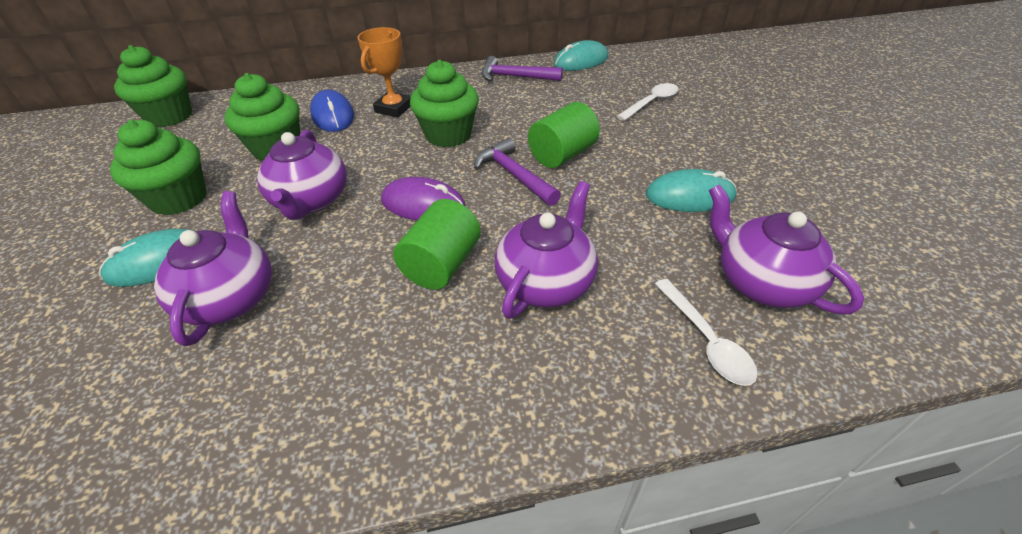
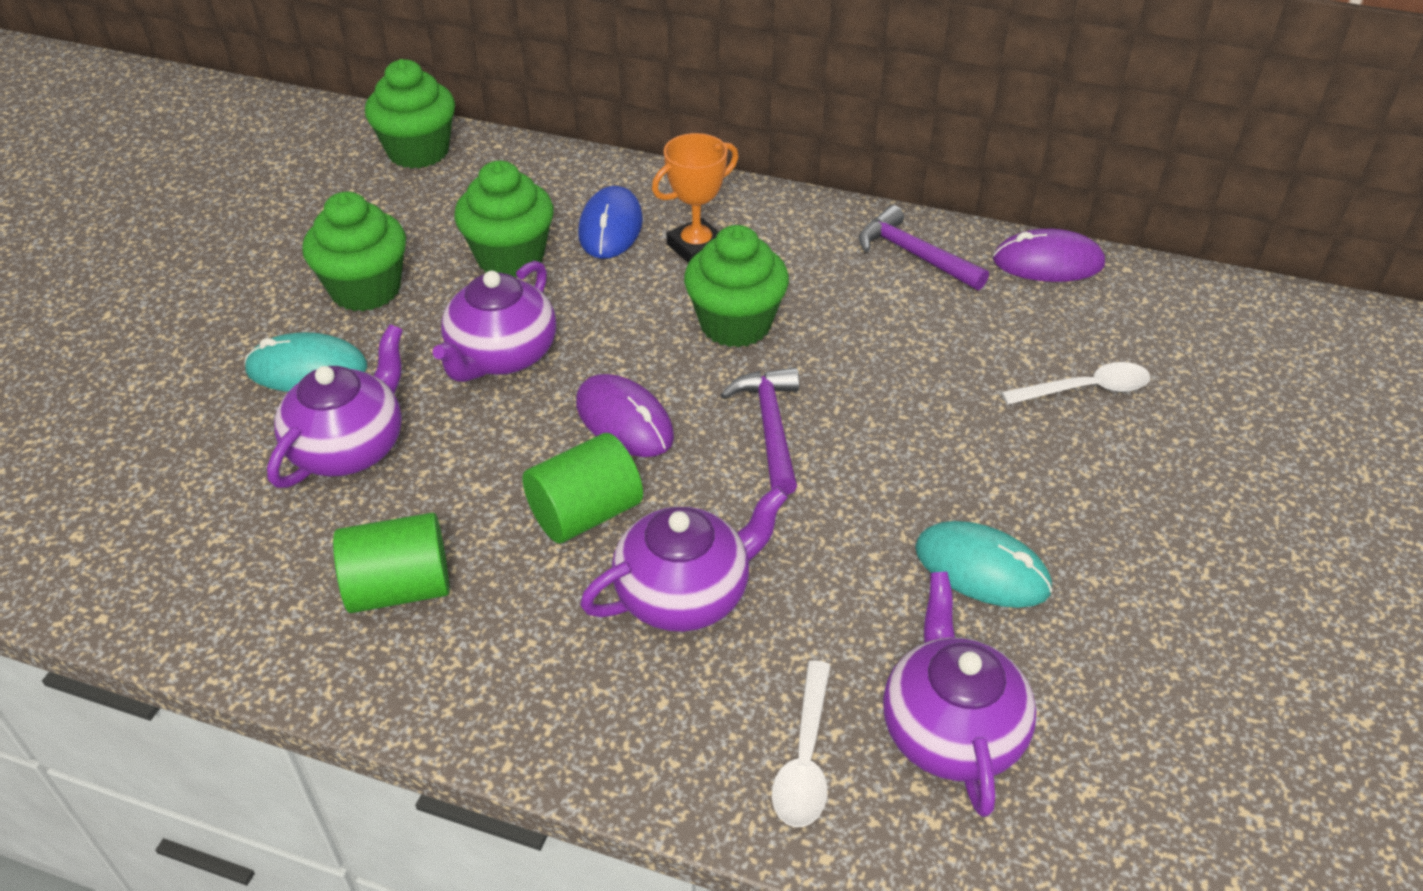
camera: 30 degrees right, 0 degrees up
green cylinder [528,102,600,168] -> green cylinder moved to [333,513,450,613]
turquoise mouse [554,40,608,71] -> purple mouse [993,229,1105,282]

